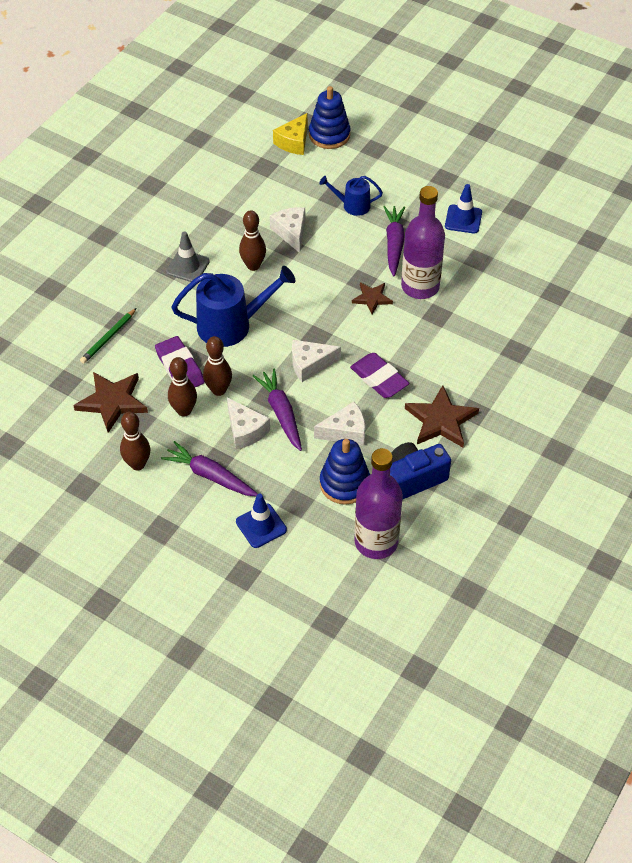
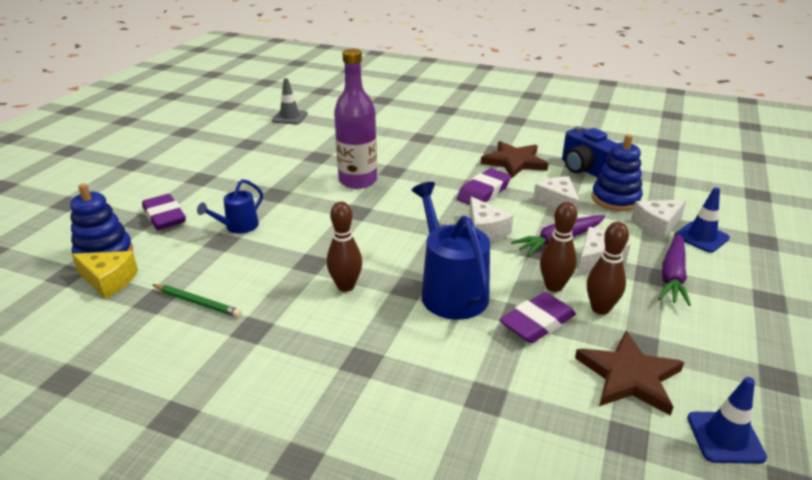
camera: 100 degrees left, 20 degrees down
green pencil [80,308,137,364] -> green pencil moved to [153,284,242,317]
brown bowling pin [120,412,150,470] -> none
grey traffic cone [166,231,210,282] -> grey traffic cone moved to [272,78,308,124]
white cheese [270,207,305,253] -> white cheese moved to [631,200,687,240]
blue watering can [319,176,383,216] -> blue watering can turned 45 degrees clockwise [197,179,263,234]
brown star [352,282,393,314] -> none
purple bottle [354,448,403,559] -> none
purple carrot [384,206,405,277] -> none
blue traffic cone [445,184,482,234] -> blue traffic cone moved to [687,377,767,464]
none -> purple eraser [142,194,186,230]

